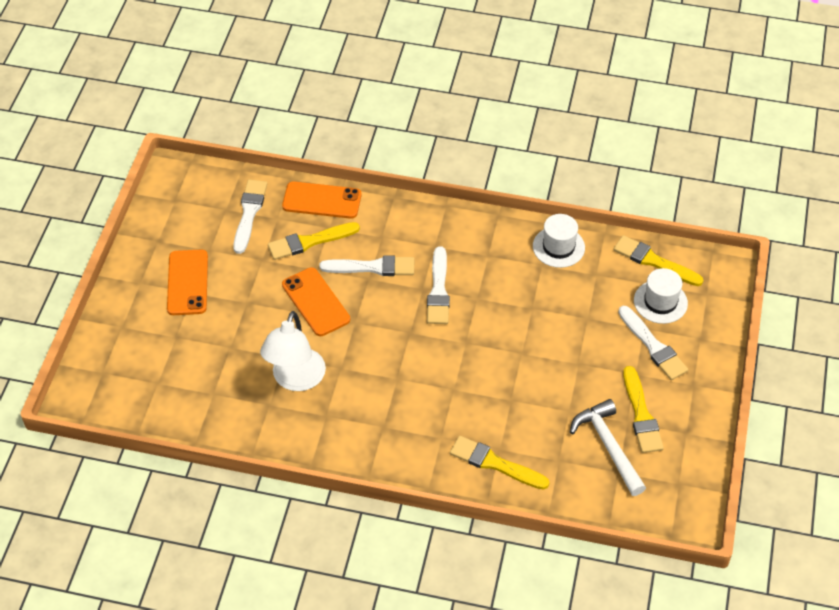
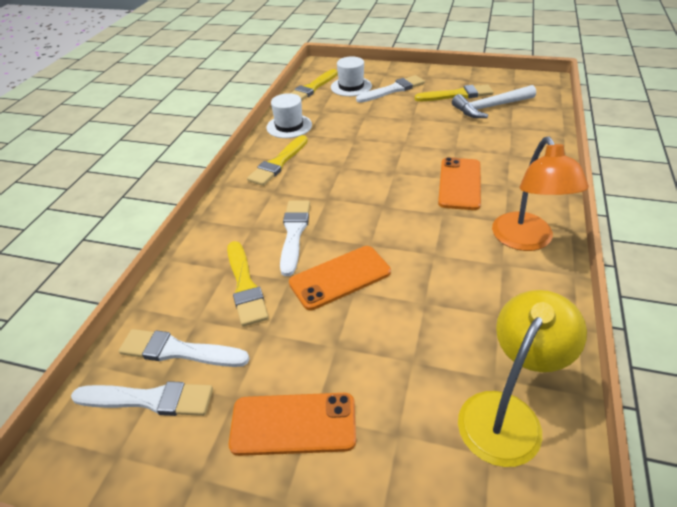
camera: 85 degrees left, 10 degrees down
white lamp [260,311,326,391] -> none
orange phone [282,181,362,219] -> orange phone moved to [438,157,481,210]
white brush [427,246,450,324] -> white brush moved to [71,381,213,416]
yellow brush [450,436,550,490] -> yellow brush moved to [247,135,308,186]
none -> yellow lamp [458,290,587,467]
none -> orange lamp [492,137,589,251]

